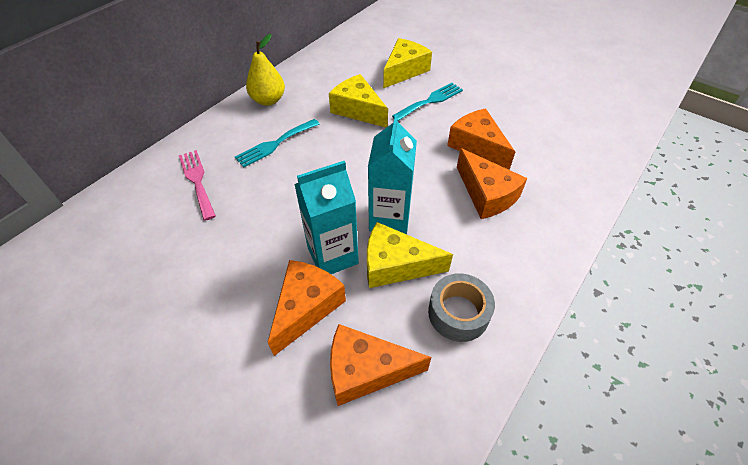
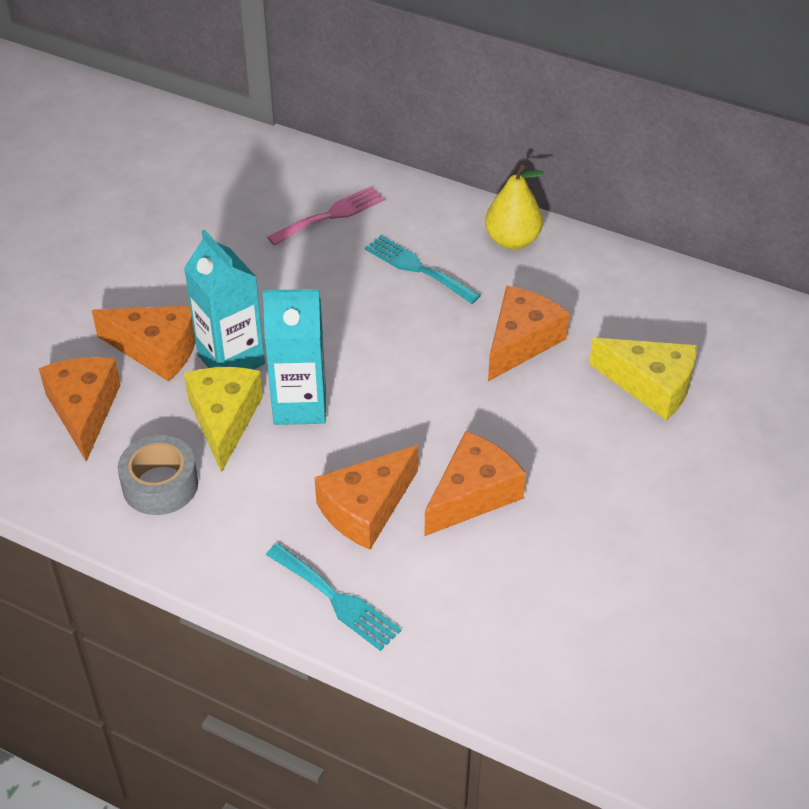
camera: 80 degrees right, 5 degrees down
yellow cheese [329,74,388,128] -> orange cheese [488,286,570,381]
turquoise fork [392,83,463,121] -> turquoise fork moved to [266,543,402,651]

